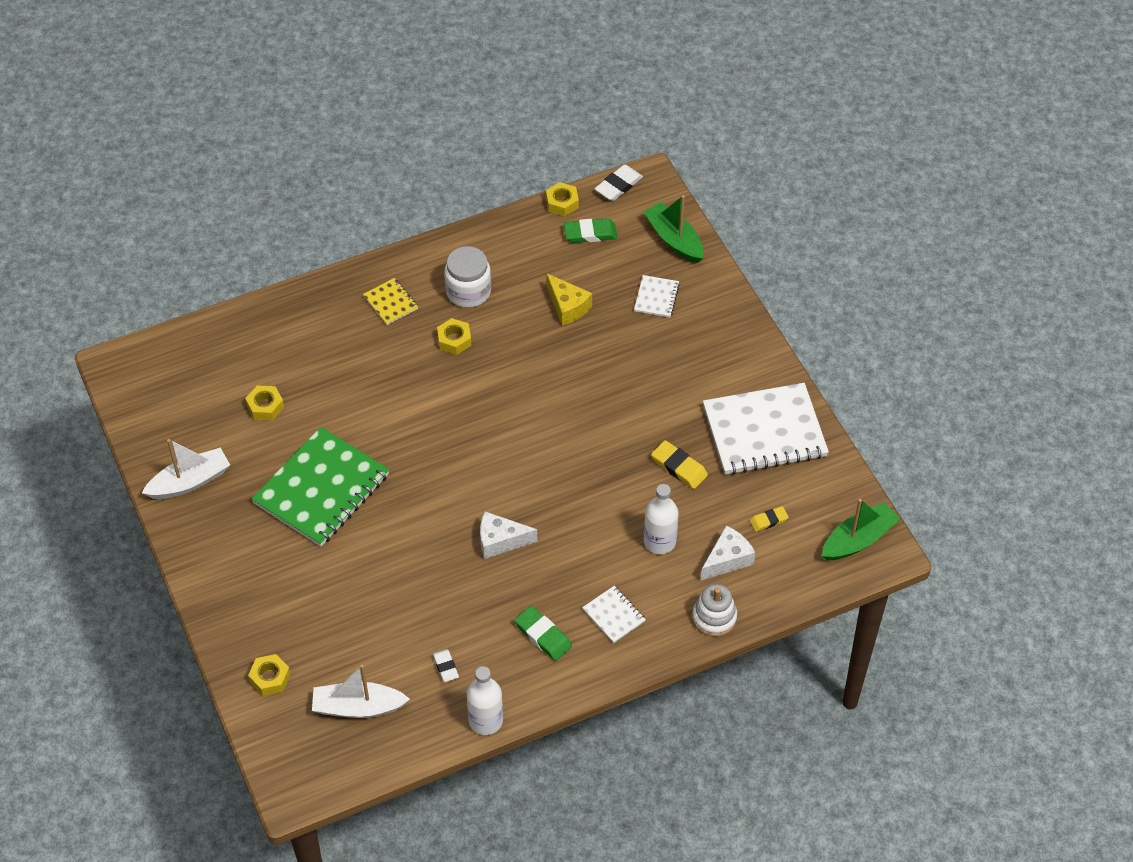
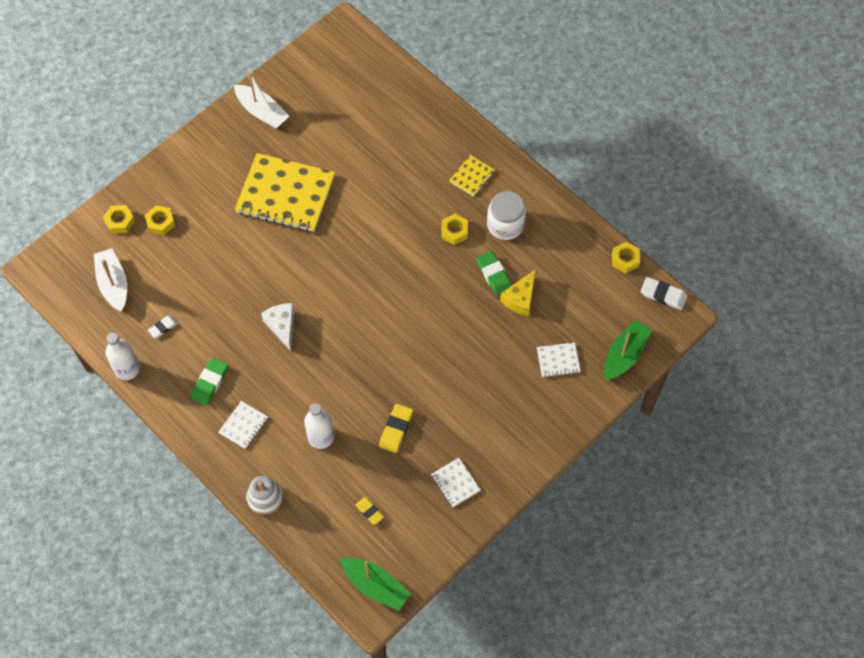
camera: 70 degrees right, 10 degrees up
yellow nut [245,385,284,420] -> yellow nut moved to [145,205,175,235]
green notebook [252,427,389,546] -> yellow notebook [235,153,335,232]
green eraser [564,218,617,243] -> green eraser moved to [476,251,512,296]
white cheese [701,525,755,580] -> none
white notebook [703,383,829,475] -> white notebook [431,458,481,507], size x0.45

